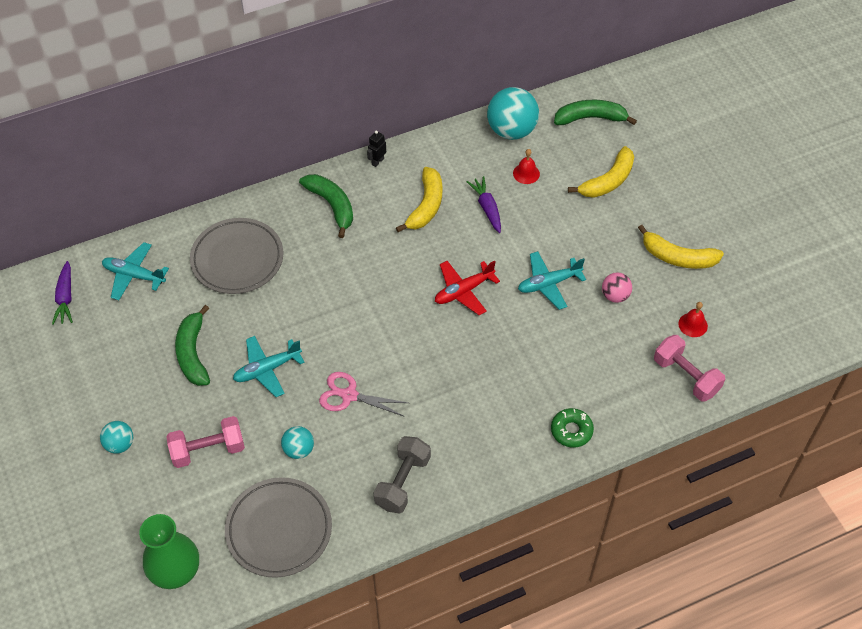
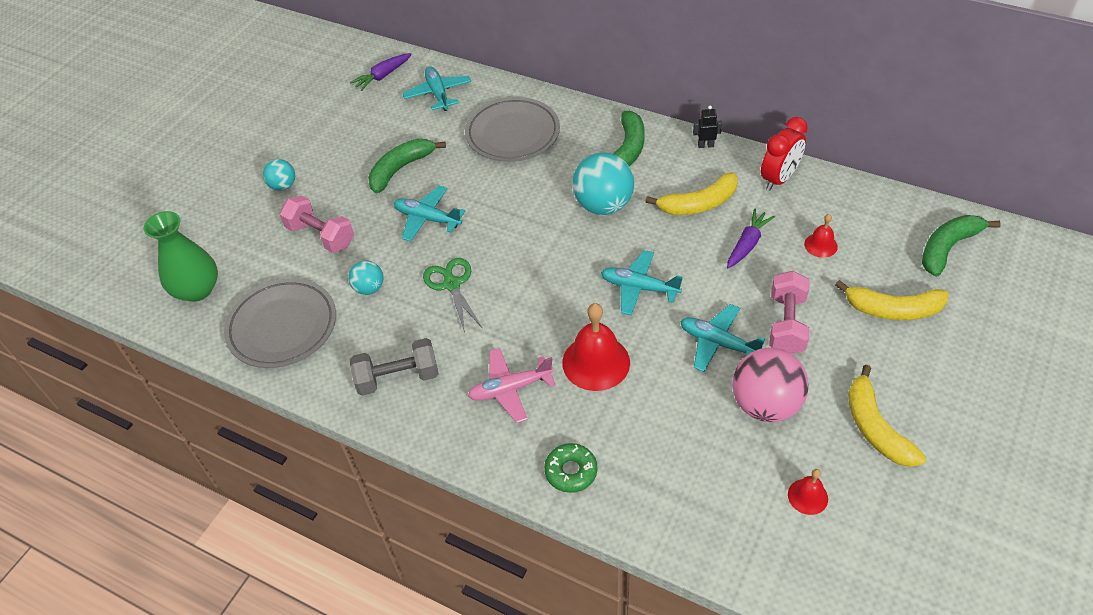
camera: 55 degrees right, 5 degrees down
pink scissors [319,372,408,417] -> green scissors [423,258,483,333]
red plane [435,260,500,315] -> turquoise plane [601,250,682,315]
turquoise ball [487,87,539,140] -> turquoise ball moved to [572,153,634,215]
green banana [554,100,637,125] -> green banana turned 90 degrees counterclockwise [922,215,1001,277]
pink ball [602,272,632,303] -> pink ball [732,348,809,422], size x1.87
pink dumbbell [654,335,725,402] -> pink dumbbell moved to [769,271,810,354]
none -> pink plane [468,348,555,423]
none -> red bell [562,303,630,391]
none -> red clock [761,117,808,191]

